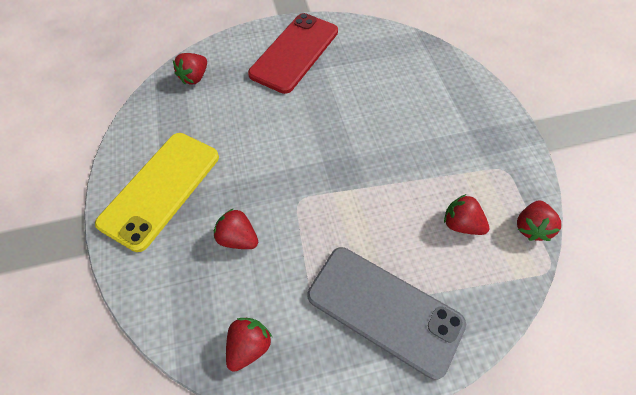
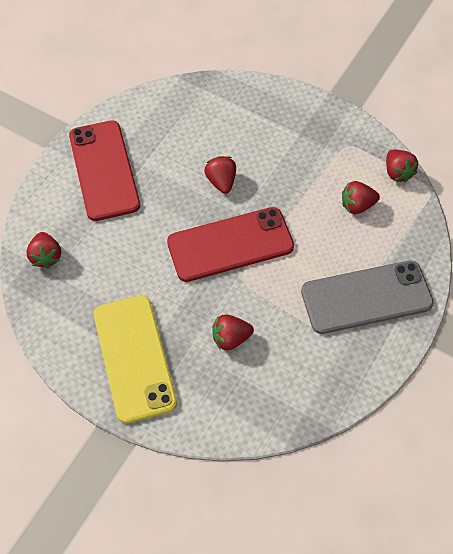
camera: 45 degrees left, 0 degrees up
red strawberry [226,318,272,372] -> red strawberry moved to [204,156,236,194]
none -> red phone [167,207,294,282]

